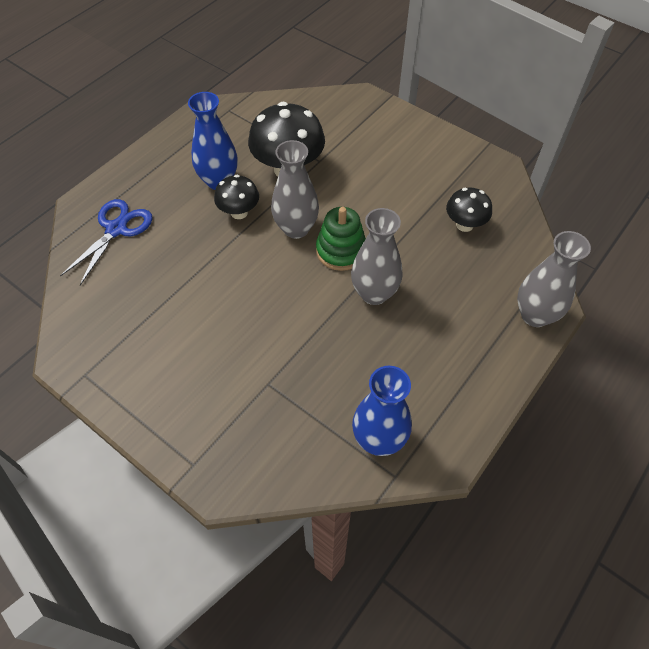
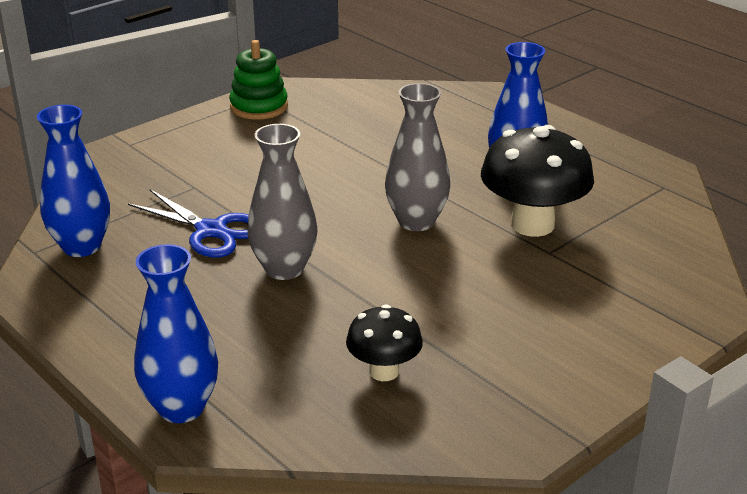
camera: 100 degrees right, 25 degrees down
blue scissors [60,199,153,285] -> blue scissors moved to [127,189,249,258]
black mushroom [214,175,259,219] -> none
green stacking toy [316,207,366,271] -> green stacking toy moved to [229,40,288,120]
grey vase [517,231,591,327] -> blue vase [134,244,218,423]

